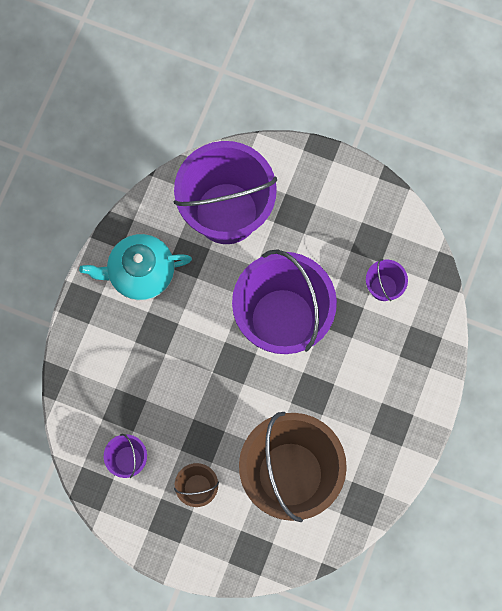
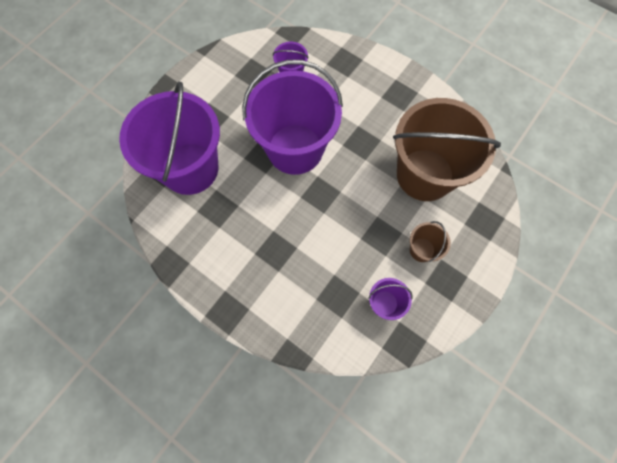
camera: 75 degrees left, 5 degrees down
turquoise teapot [79,234,192,300] -> none

